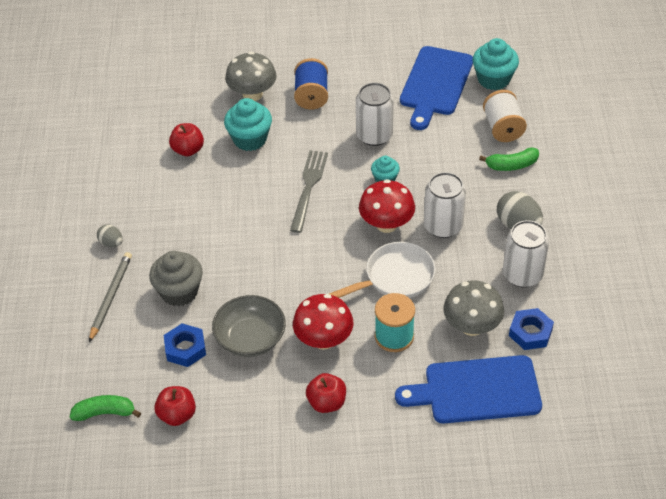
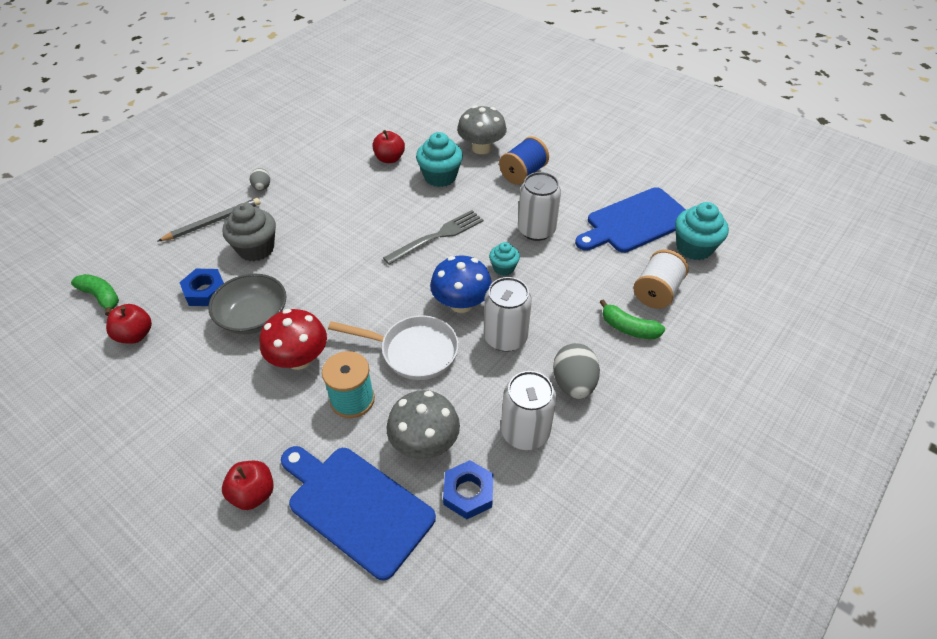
camera: 40 degrees right, 0 degrees up
red apple [306,373,346,413] -> red apple moved to [222,461,274,510]
red mushroom [359,179,415,233] -> blue mushroom [430,255,492,313]

